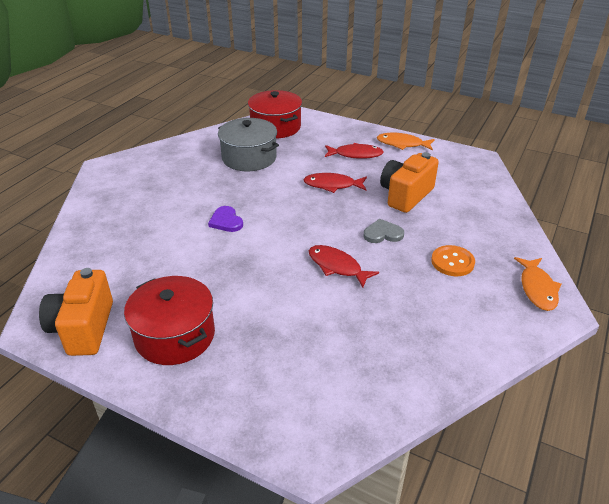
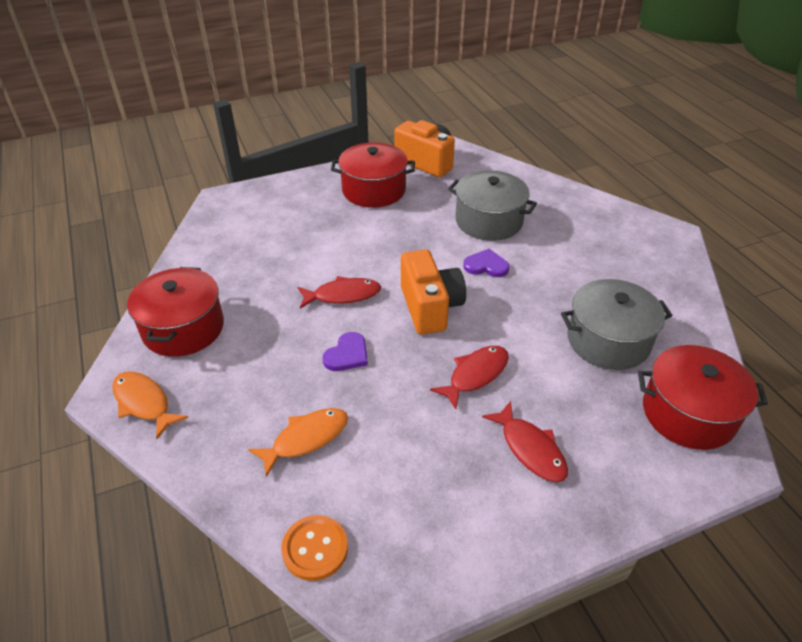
camera: 130 degrees right, 5 degrees up
red fish [325,143,384,159] -> red fish turned 75 degrees counterclockwise [482,401,568,482]
grey heart [364,219,404,243] -> purple heart [323,332,368,371]
orange fish [377,133,435,151] -> orange fish moved to [248,408,348,477]
orange camera [380,152,439,213] -> orange camera moved to [401,249,466,335]
orange button [431,245,475,276] -> orange button moved to [281,515,348,581]
none -> red pot [127,267,224,357]
none -> grey pot [448,171,537,241]

